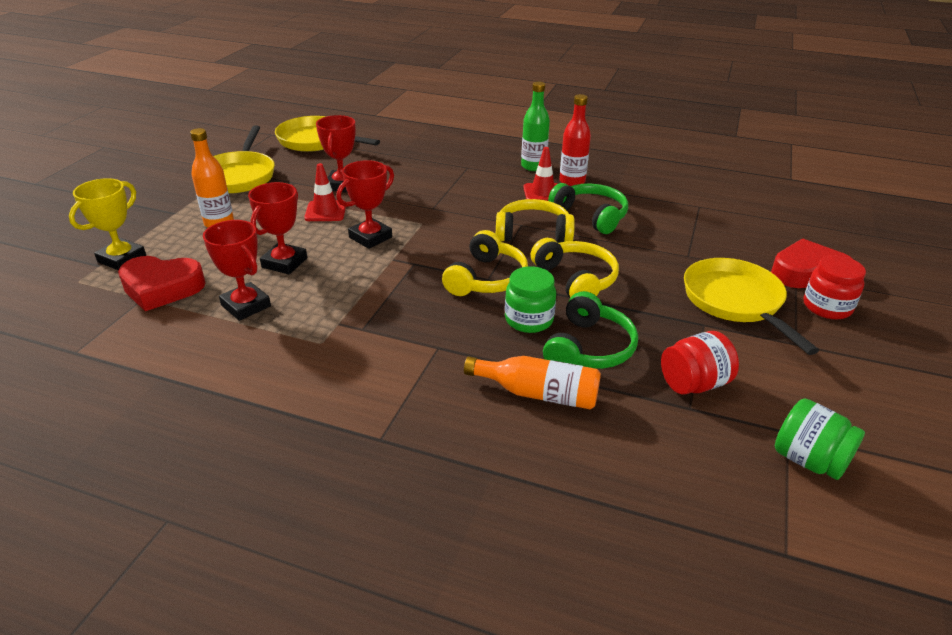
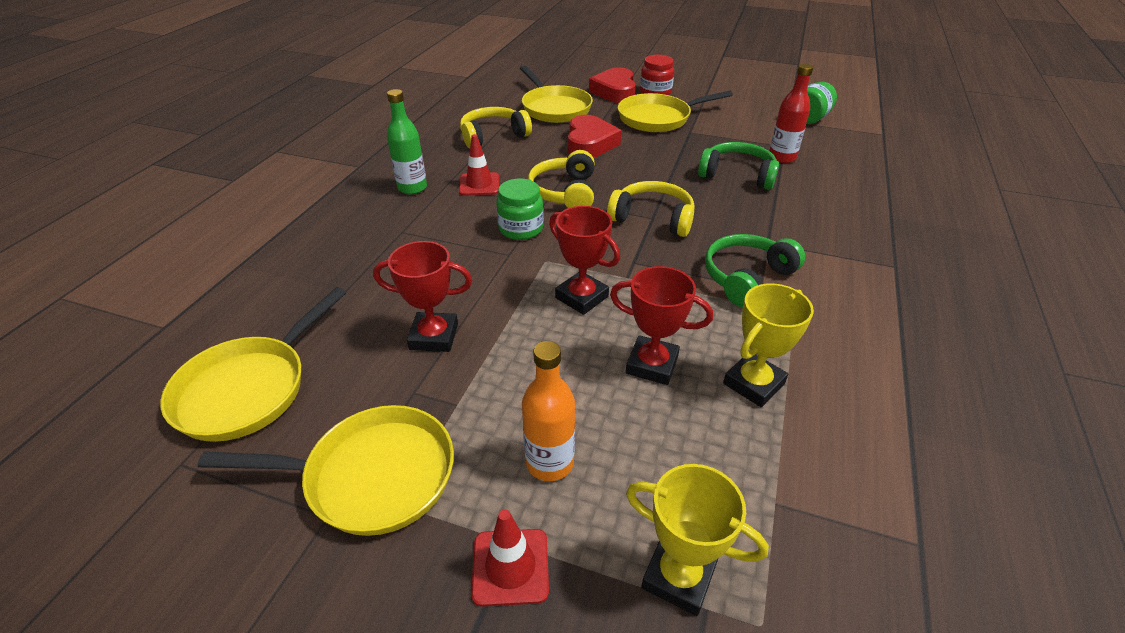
camera: 90 degrees left, 5 degrees up
red heart [118,256,206,311] -> red heart moved to [568,115,621,158]
red trophy [203,220,271,321] -> yellow trophy [723,283,814,407]
red traffic cone [304,163,346,221] -> red traffic cone moved to [471,509,549,607]
orange bottle [464,356,601,409] -> none
green jar [505,266,556,333] -> green jar moved to [496,178,544,240]
yellow headphones [531,238,619,298] -> yellow headphones moved to [460,107,532,148]
green headphones [548,183,628,234] -> green headphones moved to [705,234,805,307]
red bottle [559,94,591,186] -> red bottle moved to [769,64,813,163]
red jar [661,331,739,395] -> none
none -> yellow pan [520,65,593,123]

